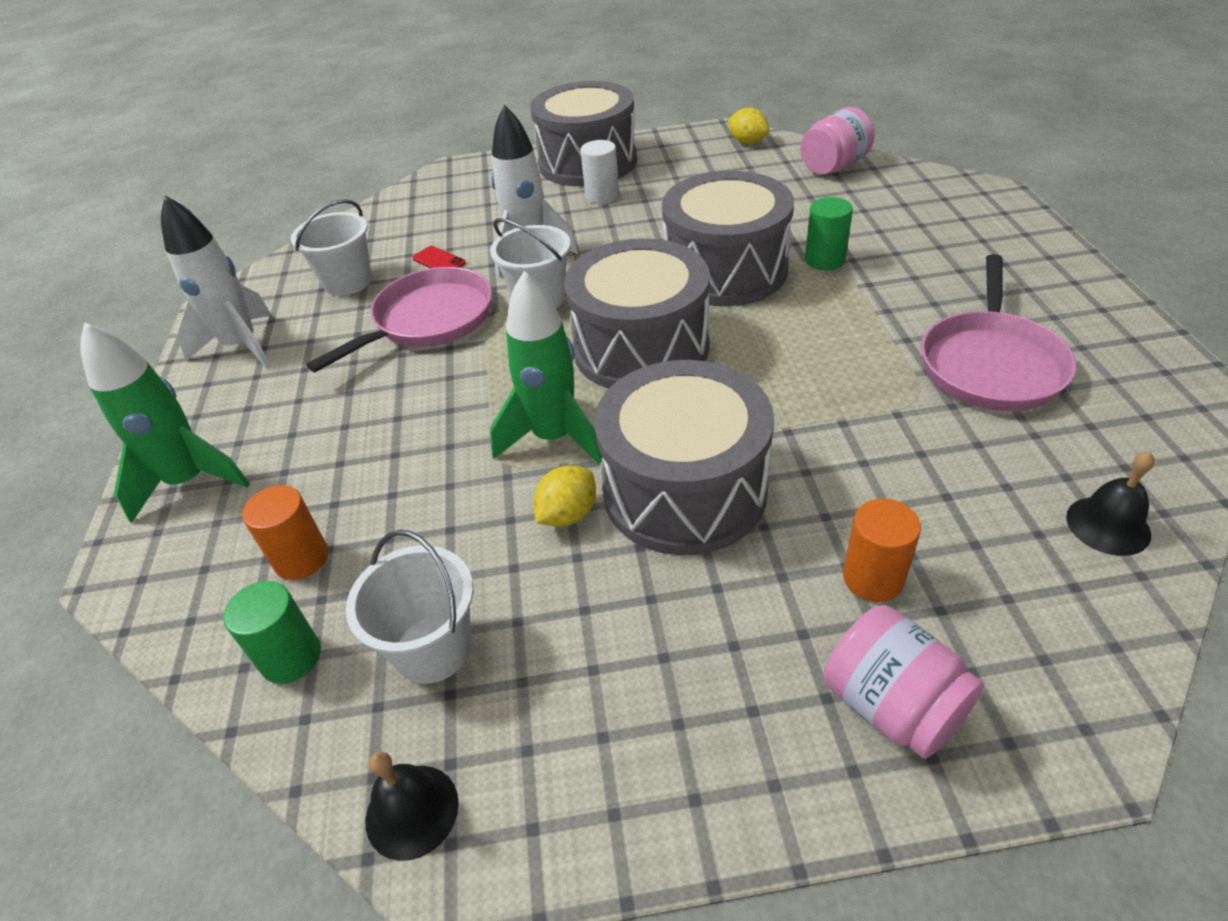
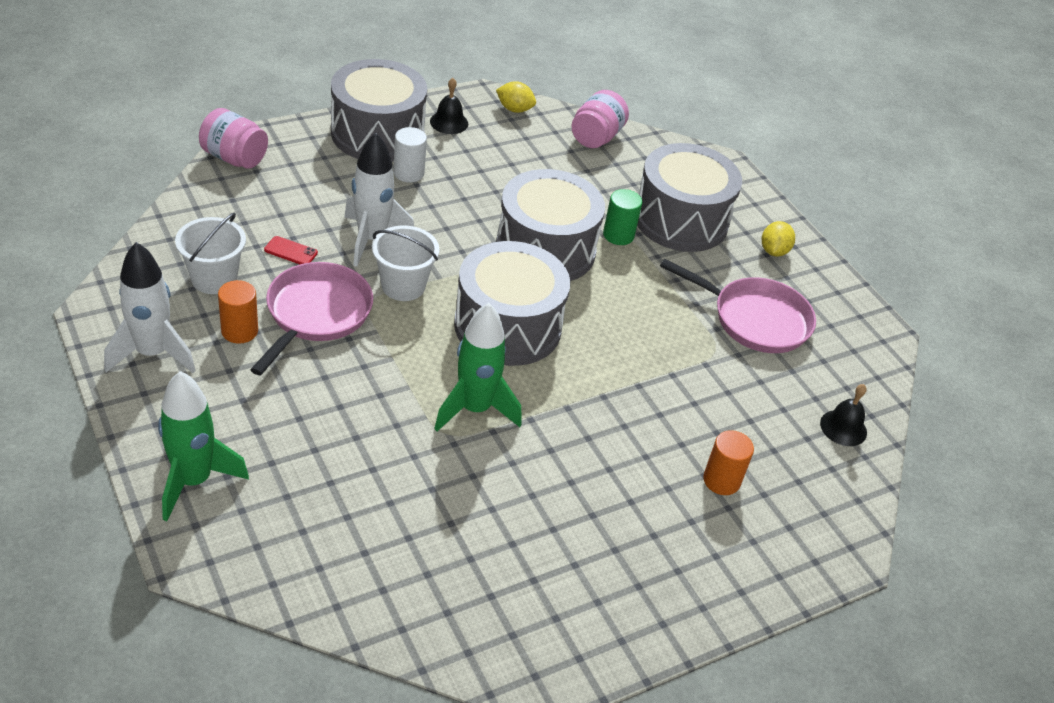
camera: 30 degrees left, 0 degrees up
green cylinder [223,581,321,684] -> none
orange cylinder [242,485,328,580] -> orange cylinder moved to [218,280,258,344]
white bucket [346,530,473,684] -> none
black bell [366,751,459,861] -> black bell moved to [430,78,468,134]
yellow lemon [534,465,596,527] -> yellow lemon moved to [762,221,795,256]
grey drum [594,360,774,555] -> grey drum moved to [637,143,742,252]
pink jar [824,605,984,759] -> pink jar moved to [199,108,268,169]
pink pan [921,254,1076,411] -> pink pan turned 60 degrees counterclockwise [660,259,816,353]

